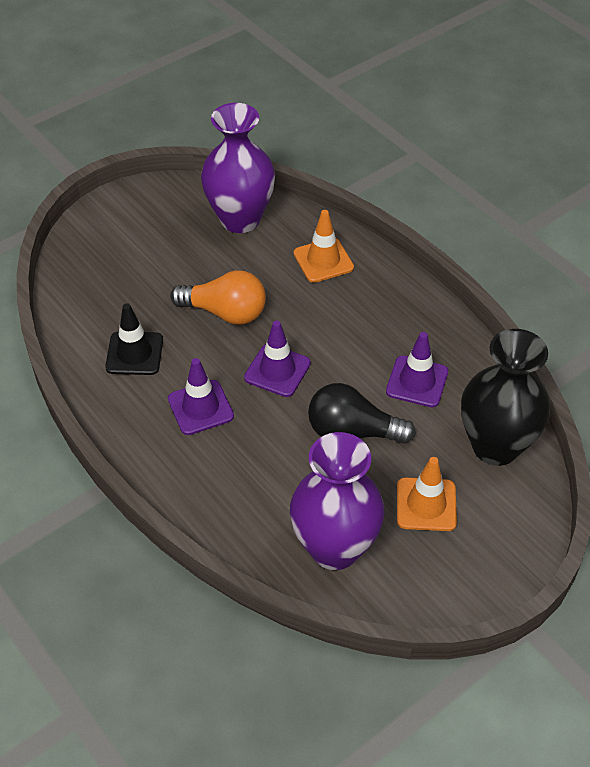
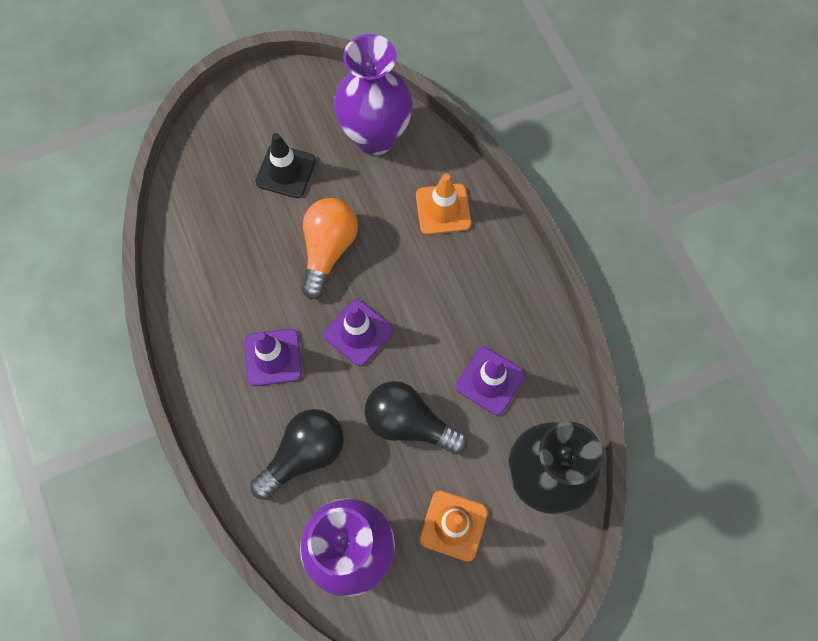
camera: 15 degrees right, 20 degrees up
black traffic cone [105,303,163,375] -> black traffic cone moved to [255,133,316,198]
orange light bulb [170,270,266,325] -> orange light bulb turned 105 degrees counterclockwise [302,198,358,300]
none -> black light bulb [250,409,344,500]

